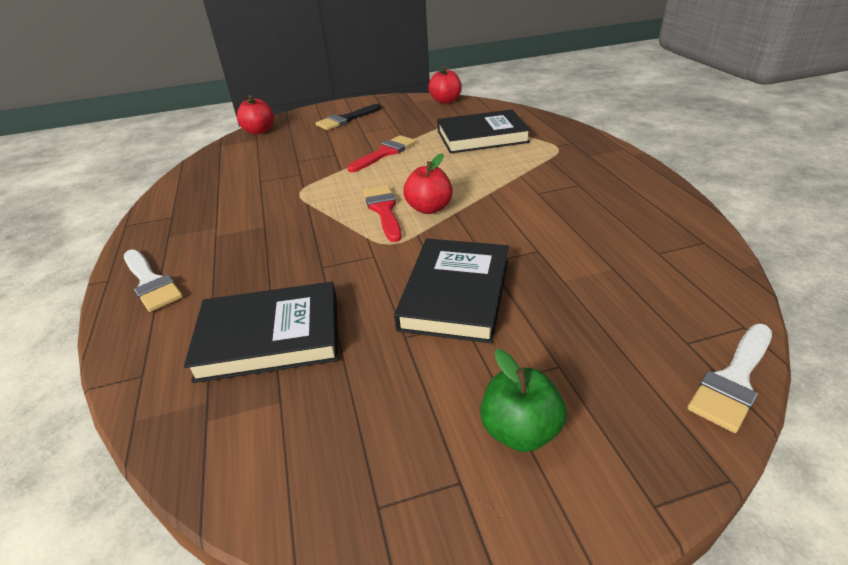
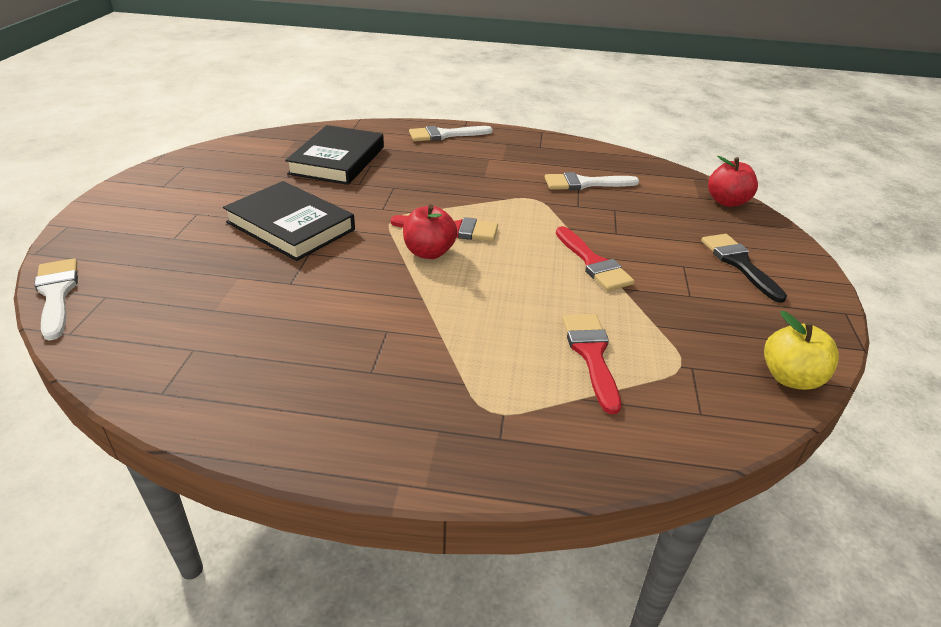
camera: 110 degrees right, 0 degrees up
red apple [428,66,462,104] -> yellow apple [764,311,839,390]
black book [437,109,531,154] -> red brush [562,314,621,414]
green apple [480,349,567,452] -> none
none -> white brush [545,172,639,190]

